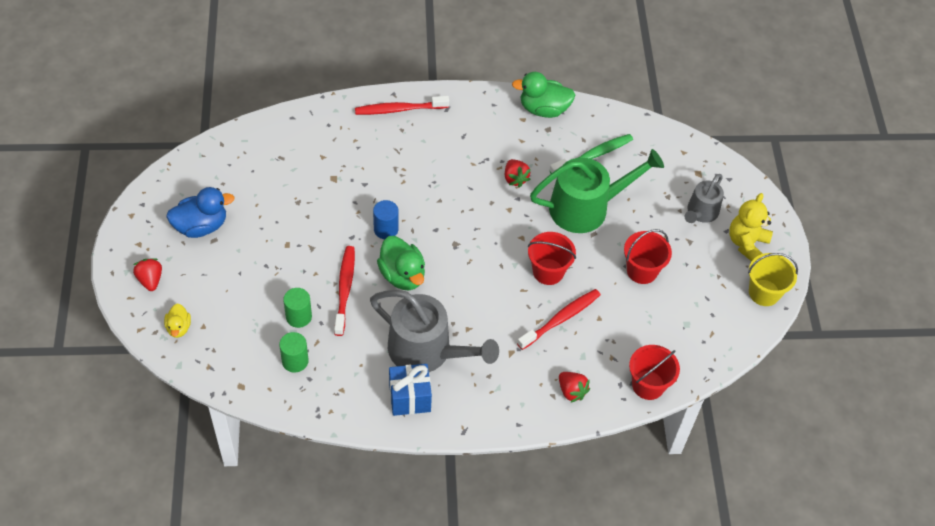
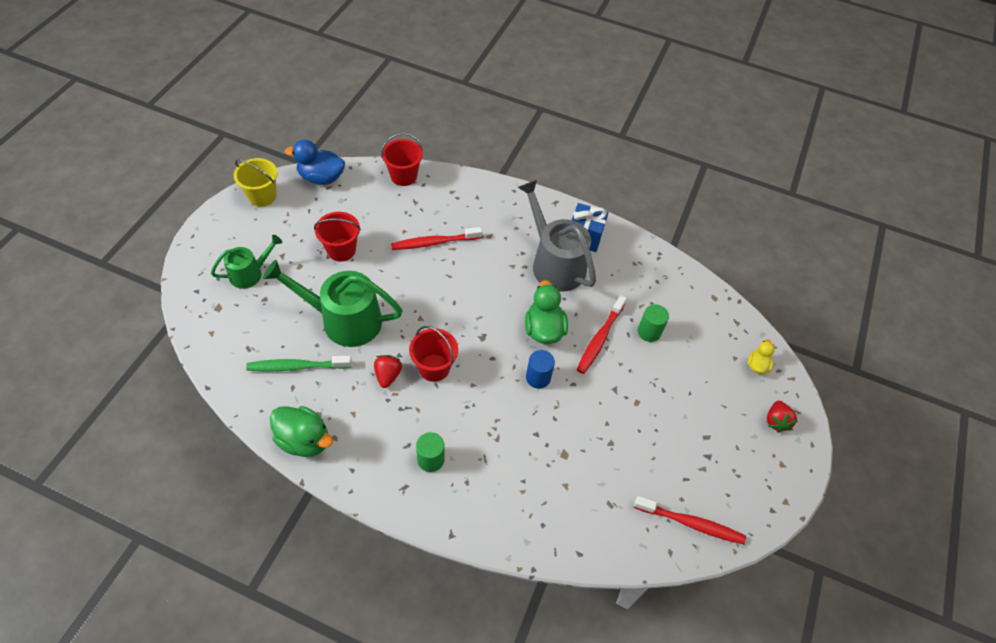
camera: 155 degrees left, 0 degrees up
blue duck [166,187,235,238] -> blue duck moved to [285,139,345,185]
green cylinder [279,332,309,373] -> green cylinder moved to [416,432,445,472]
red toothbrush [355,96,449,115] -> red toothbrush moved to [634,496,746,545]
red bucket [528,232,576,285] -> red bucket moved to [409,326,458,382]
red strawberry [559,372,590,403] -> none
grey watering can [685,174,724,223] -> green watering can [211,235,282,289]
yellow teddy bear [729,193,773,261] -> none

